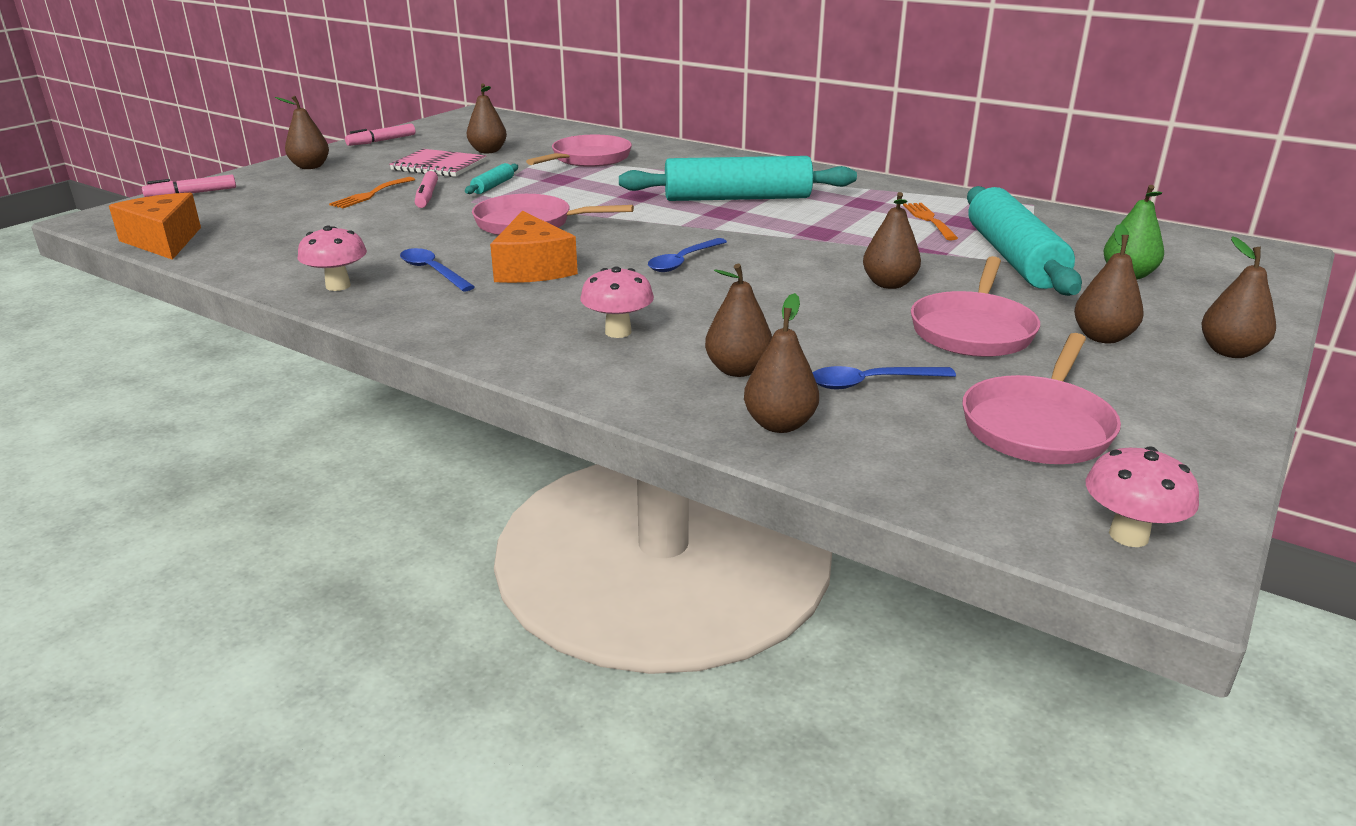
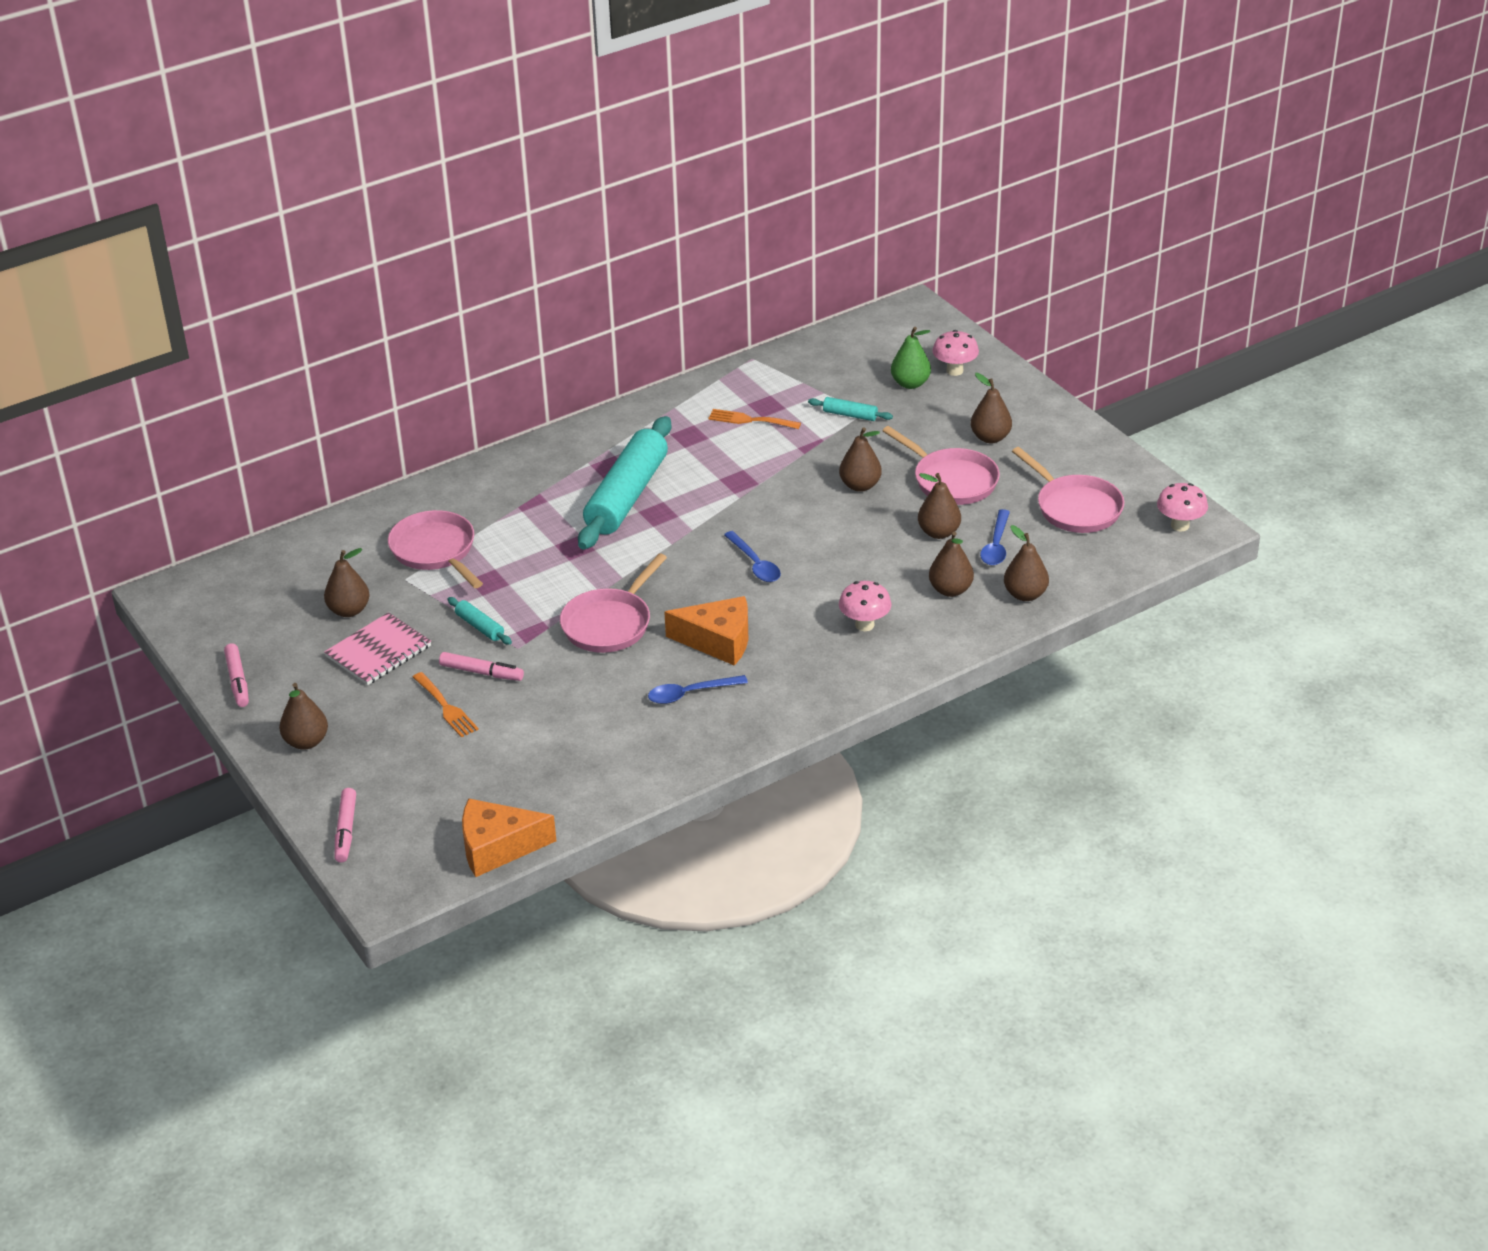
camera: 65 degrees left, 10 degrees up
pink mushroom [298,226,367,291] -> pink mushroom moved to [932,330,979,376]
turquoise rolling pin [967,186,1082,296] -> turquoise rolling pin [808,397,893,421], size x0.41
brown pear [1201,236,1276,358] -> brown pear moved to [918,473,961,539]

